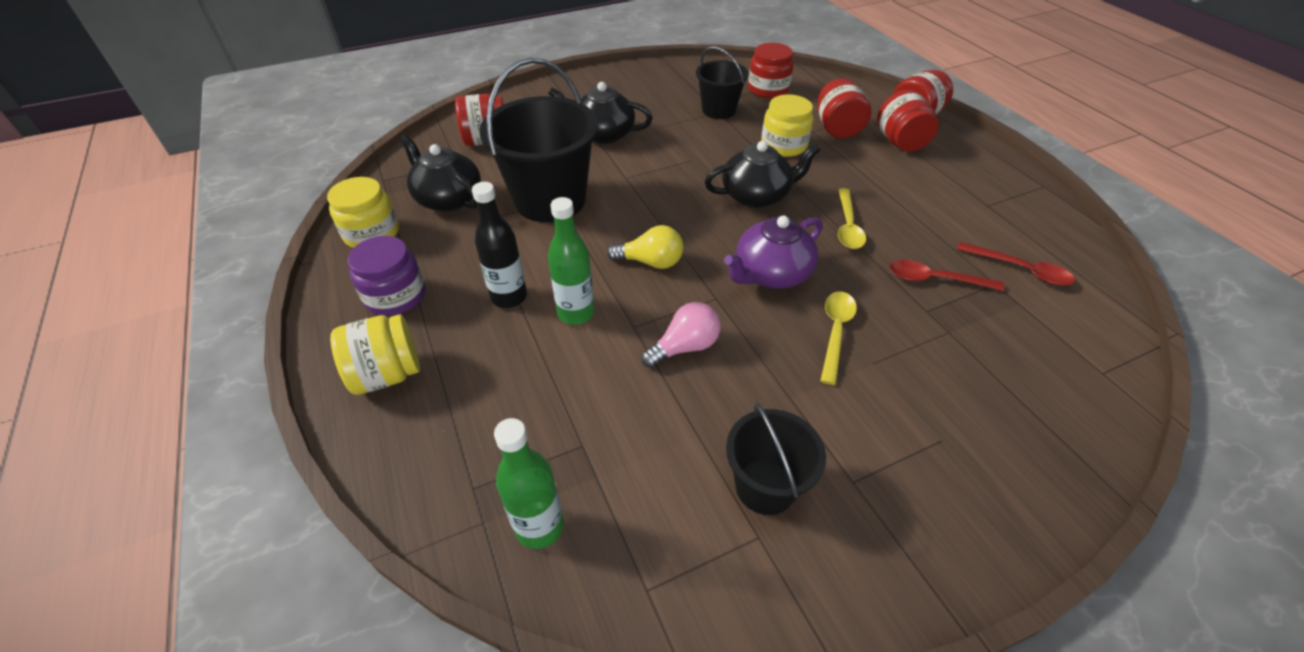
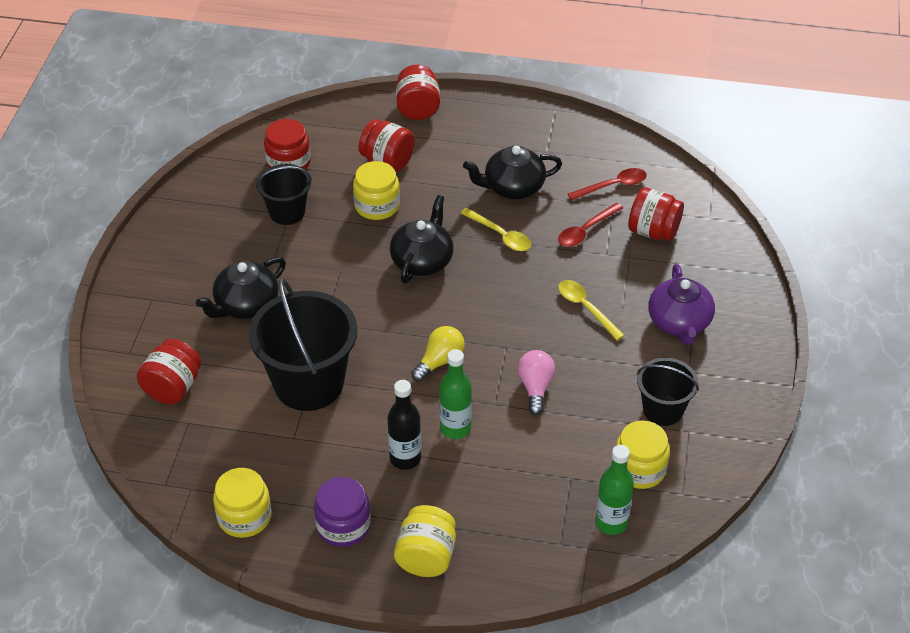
camera: 55 degrees left, 0 degrees up
black teapot [400,134,481,212] -> black teapot moved to [463,146,562,199]
purple teapot [724,215,823,289] -> purple teapot moved to [648,264,715,345]
red jar [877,90,939,152] -> red jar moved to [628,188,684,241]
none -> yellow jar [616,421,670,489]

